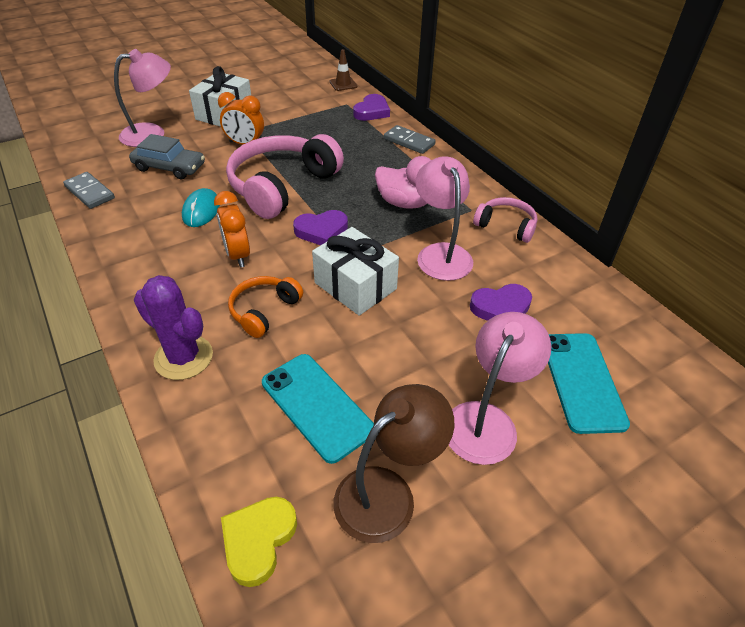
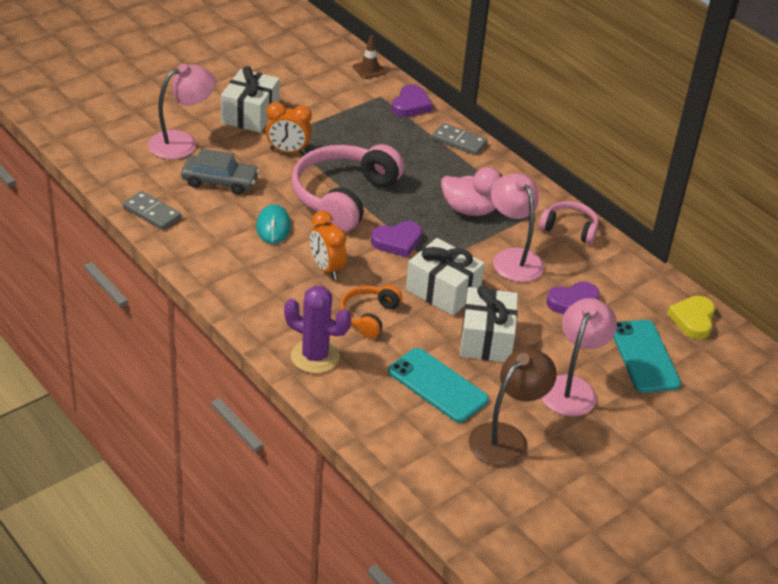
camera: 10 degrees left, 5 degrees down
yellow heart [221,497,297,587] -> yellow heart moved to [667,296,715,339]
none -> white gift [460,285,518,362]

